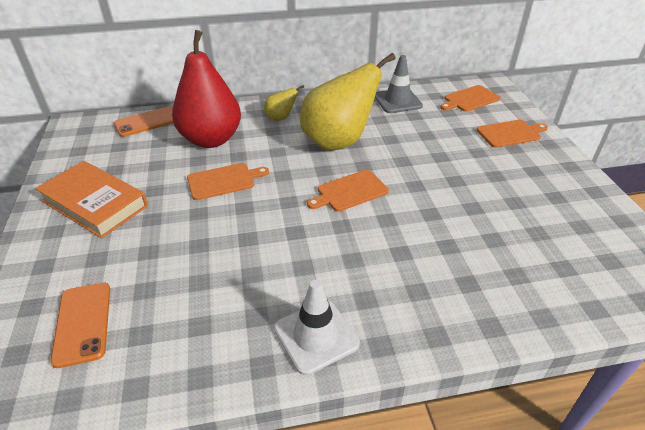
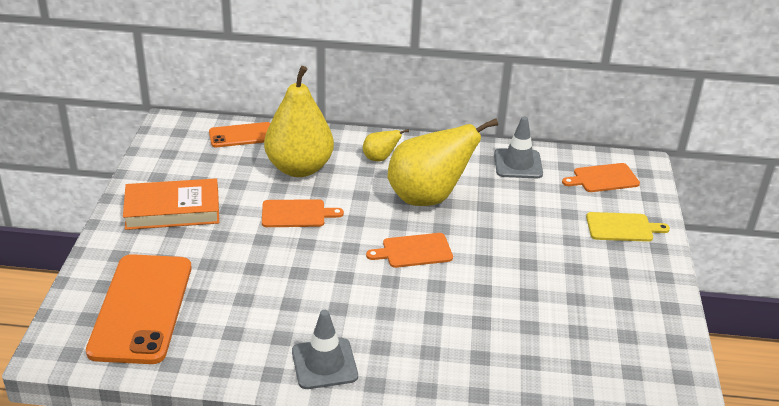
camera: 15 degrees right, 5 degrees down
orange book [35,161,148,239] -> orange book turned 60 degrees counterclockwise [123,178,219,230]
orange phone [50,282,110,368] -> orange phone [86,254,192,364], size x1.86
red pear [172,30,241,148] -> yellow pear [264,66,334,177]
white traffic cone [274,280,360,375] -> grey traffic cone [292,310,358,389]
orange cutting board [476,120,548,148] -> yellow cutting board [586,212,670,242]

